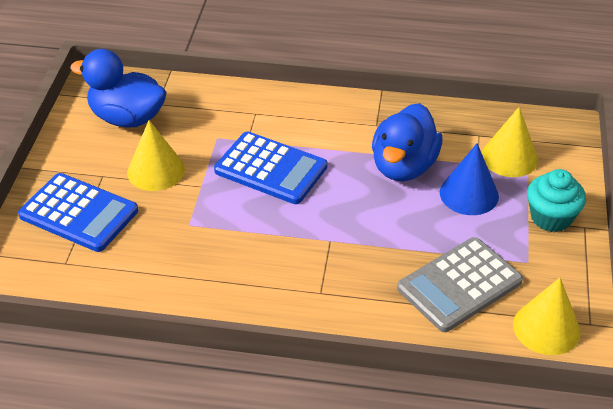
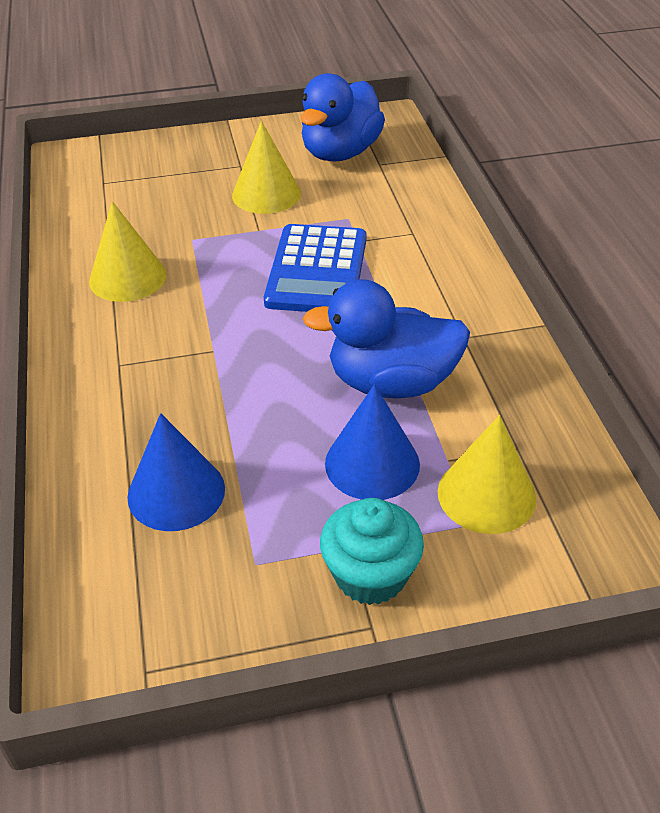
camera: 70 degrees right, 0 degrees up
blue calculator [18,173,138,252] -> none
blue duck [70,49,167,128] -> blue duck turned 150 degrees counterclockwise [301,73,385,161]
grey calculator [397,237,523,332] -> blue cone [127,413,225,531]
yellow cone [513,278,581,355] -> yellow cone moved to [89,201,167,302]

